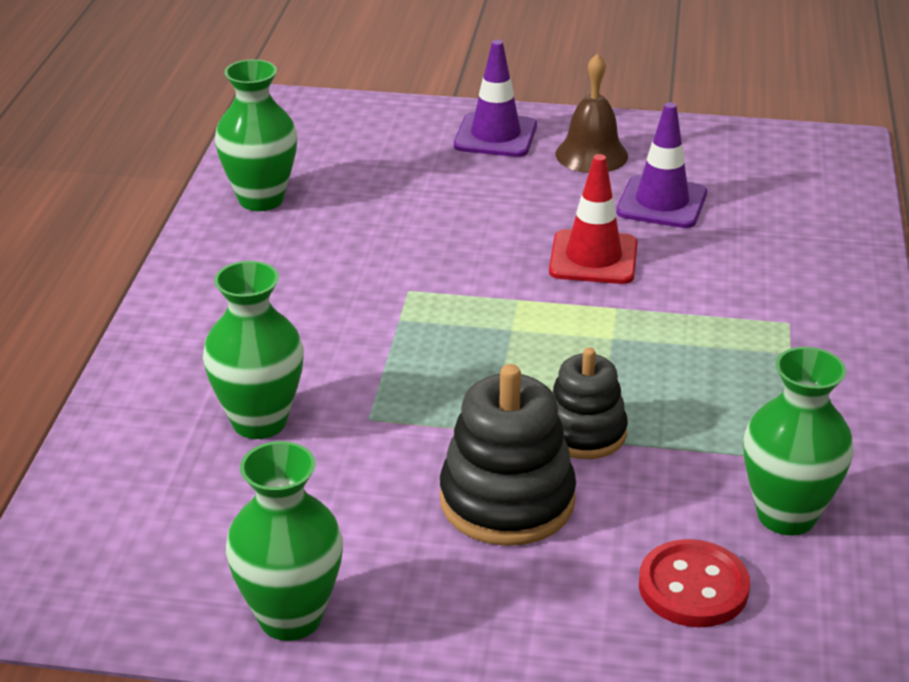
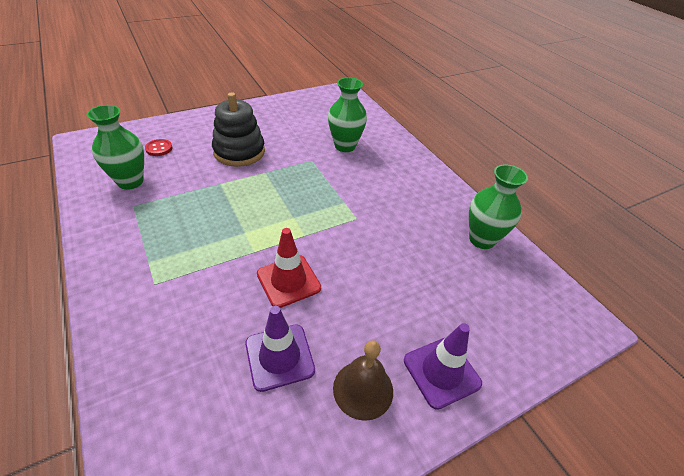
camera: 140 degrees right, 10 degrees up
green vase [226,441,343,641] -> none
black stacking toy [552,348,628,459] -> none
red button [639,539,750,627] -> red button [145,139,172,156], size x0.65

